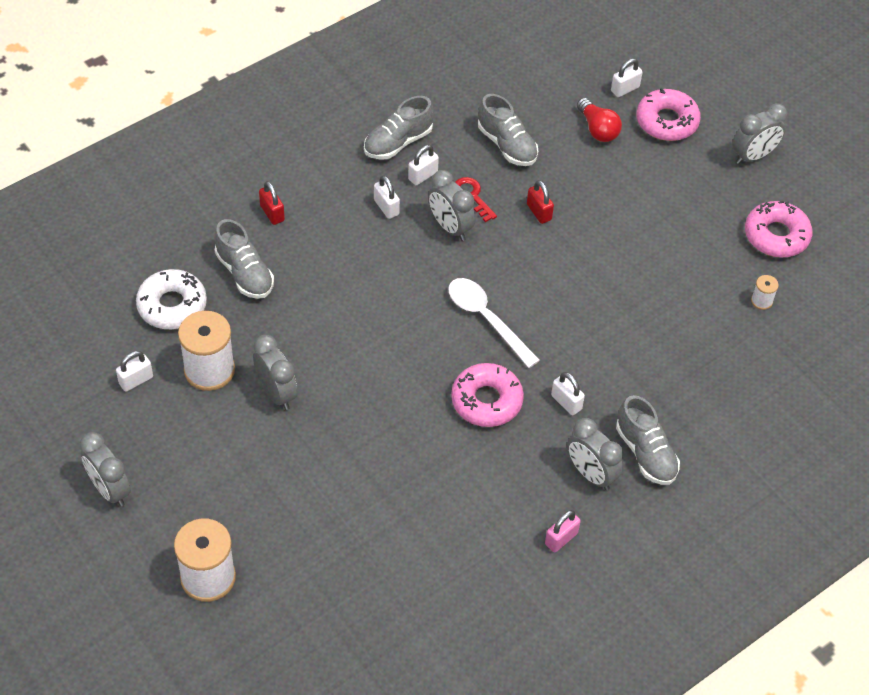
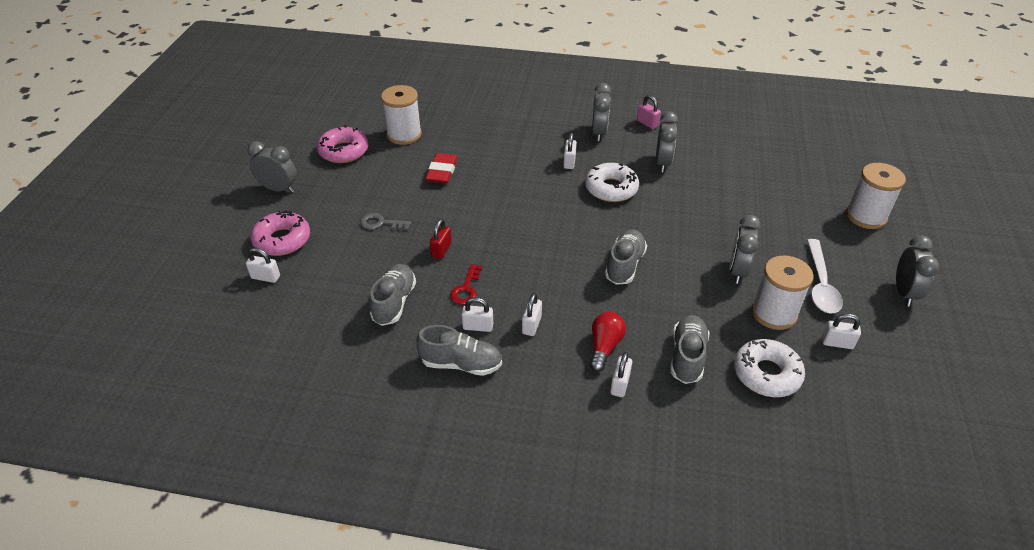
camera: 130 degrees left, 10 degrees down
red padlock [259,181,285,225] -> white padlock [610,352,632,397]
grey clock [428,170,476,241] -> grey clock moved to [656,111,678,172]
white spoon [448,278,540,368] -> white spoon moved to [807,239,843,313]
pink donut [451,363,524,427] -> white donut [585,163,639,202]
pink padlock [545,510,581,552] -> pink padlock turned 45 degrees clockwise [637,95,661,129]
red light bulb [577,98,622,142] -> red light bulb moved to [590,312,626,372]
grey shoe [616,395,680,485] -> grey shoe moved to [605,229,647,285]
white spool [751,275,779,310] -> white spool [381,85,422,145], size x2.21
none -> grey key [360,213,412,230]
none -> red eraser [425,153,458,183]

